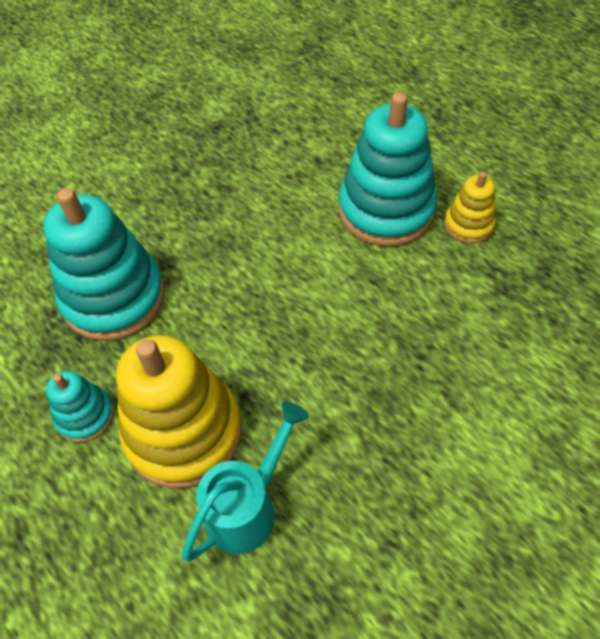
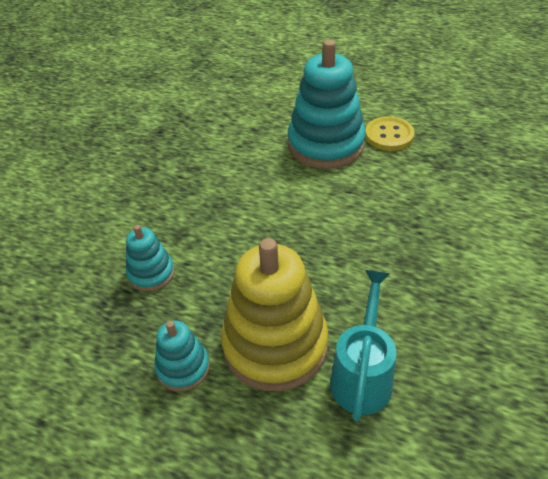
camera: 25 degrees left, 10 degrees down
turquoise stacking toy [43,188,165,341] -> turquoise stacking toy [126,225,175,292], size x0.50
yellow stacking toy [444,171,496,244] -> yellow button [365,116,415,151]

